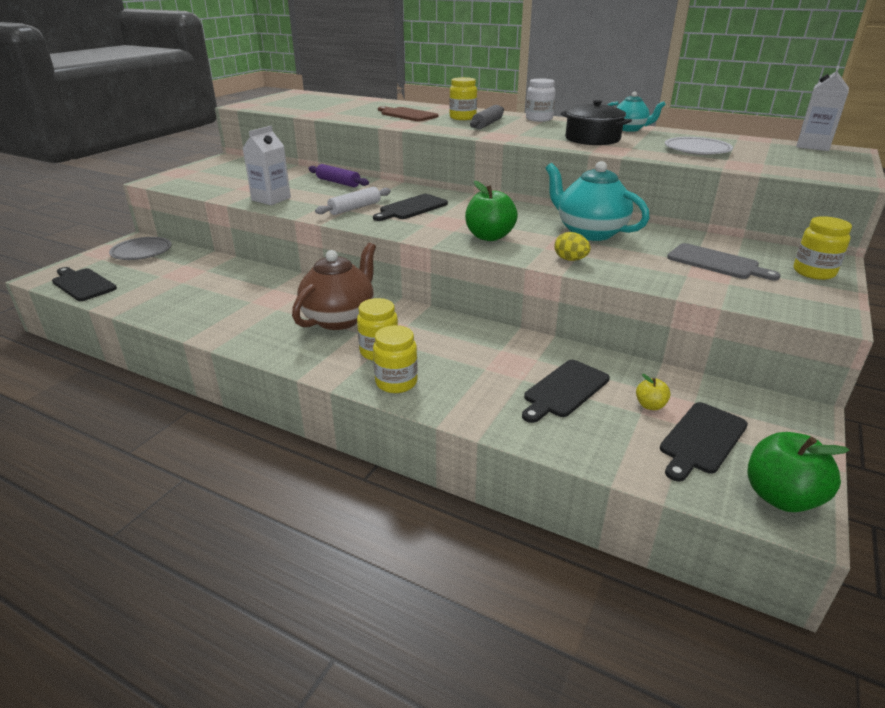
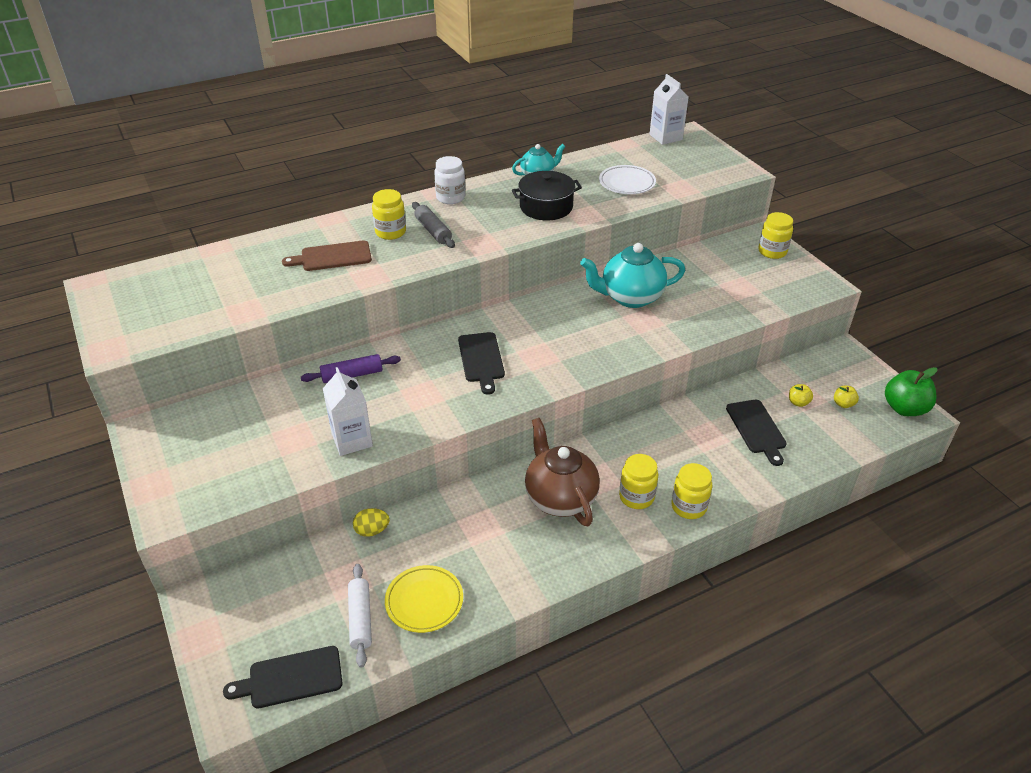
camera: 55 degrees left, 10 degrees up
grey plate [109,237,172,260] -> none
white rolling pin [315,187,391,215] -> white rolling pin moved to [348,564,372,668]
green apple [465,180,518,241] -> none
yellow egg [554,232,590,261] -> yellow egg moved to [353,508,390,537]
black cutting board [660,402,748,482] -> yellow apple [834,386,859,408]
grey cutting board [667,243,780,280] -> none
none -> yellow plate [385,565,463,633]

